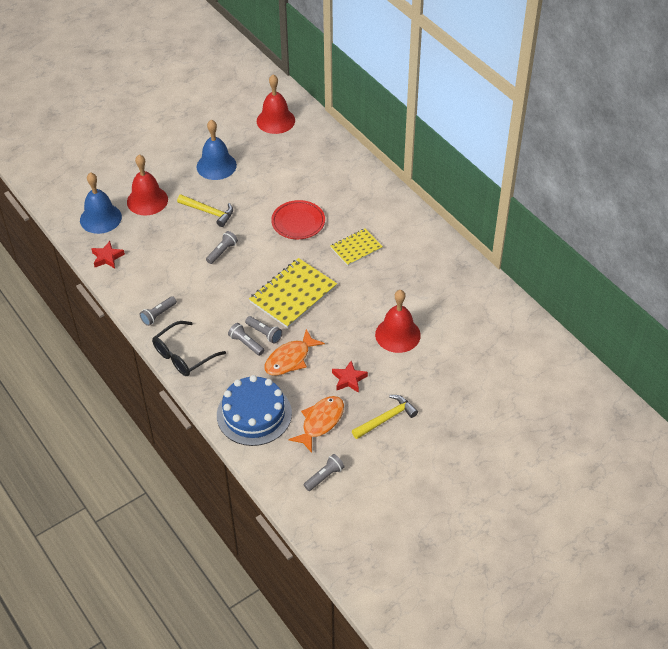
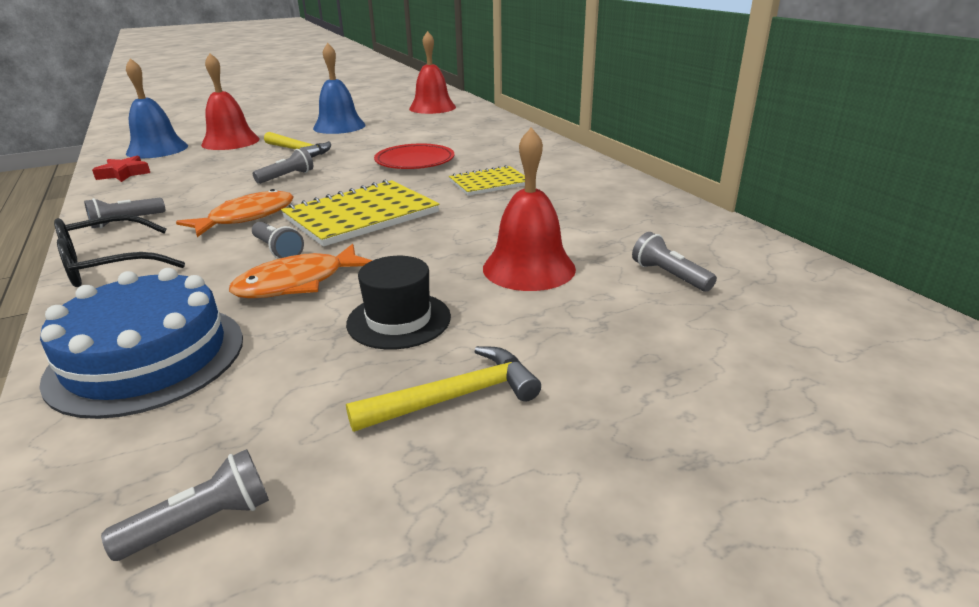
camera: 10 degrees right, 20 degrees down
grey flashlight [228,323,264,356] -> grey flashlight moved to [632,232,717,292]
orange fish [288,396,344,453] -> orange fish moved to [176,189,294,237]
red star [332,361,368,393] -> black hat [346,256,451,350]

